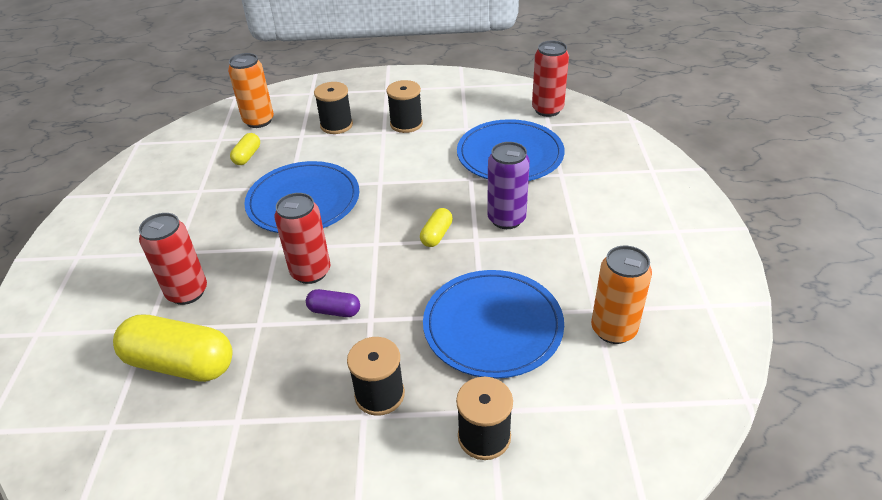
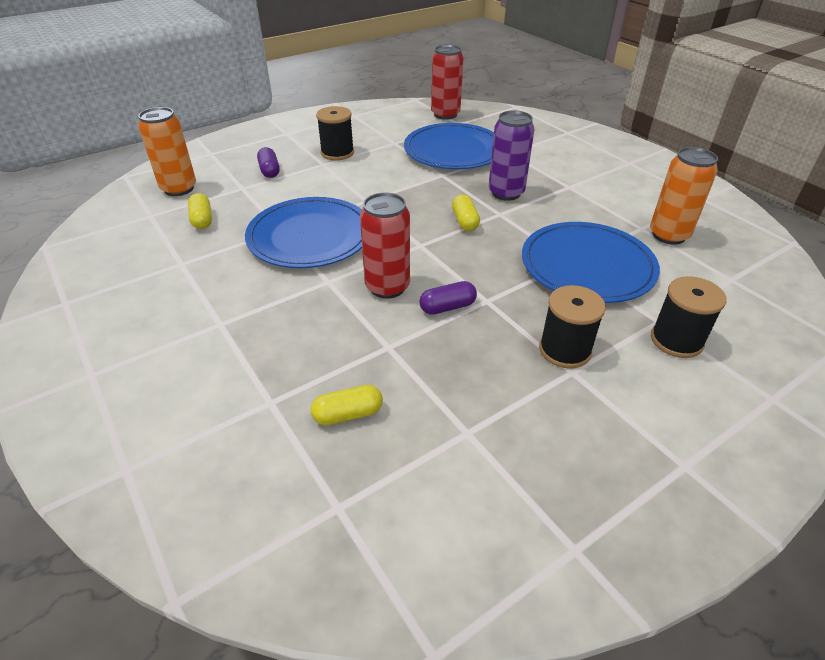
camera: 35 degrees left, 0 degrees up
yellow capsule [113,315,232,382] -> yellow capsule [311,385,383,425], size x0.49
red can [139,213,207,305] -> none
black spool [314,82,353,134] -> purple capsule [257,147,280,178]

